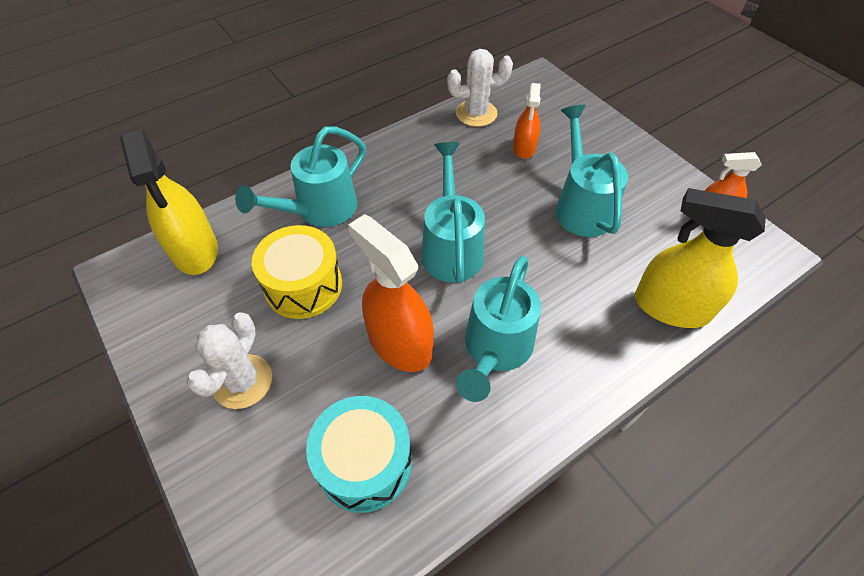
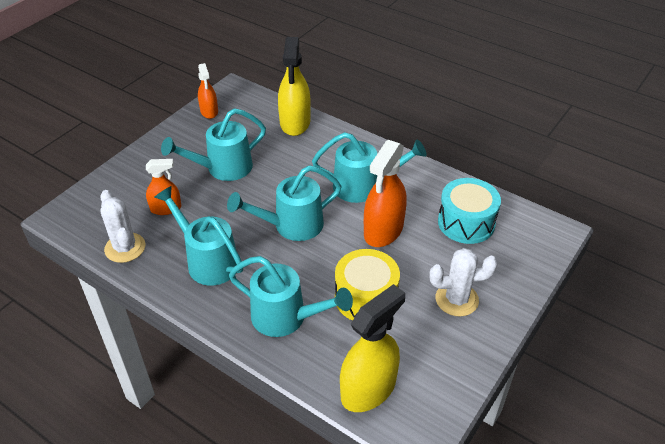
camera: 110 degrees left, 10 degrees down
none -> turquoise watering can [154,186,243,286]

